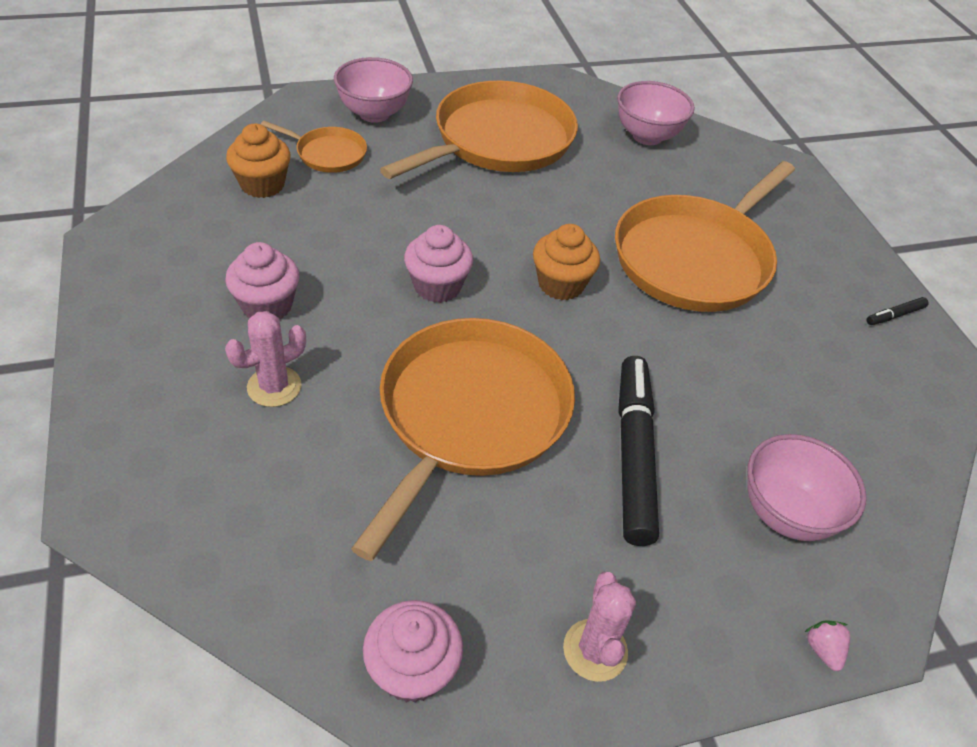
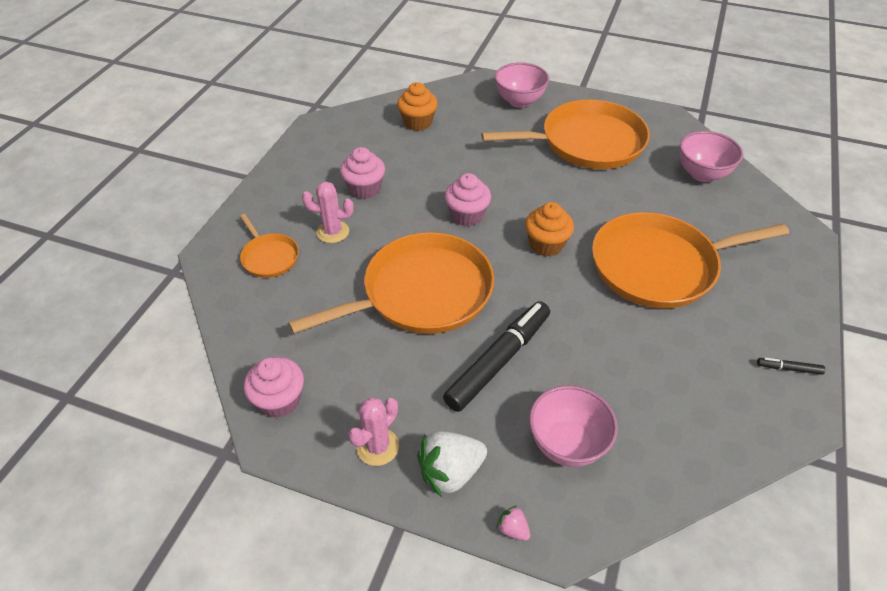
camera: 40 degrees right, 0 degrees up
orange pan [261,121,367,173] -> orange pan moved to [240,214,299,278]
pink strawberry [805,620,850,671] -> pink strawberry turned 75 degrees counterclockwise [496,506,530,541]
none -> white strawberry [417,431,487,497]

